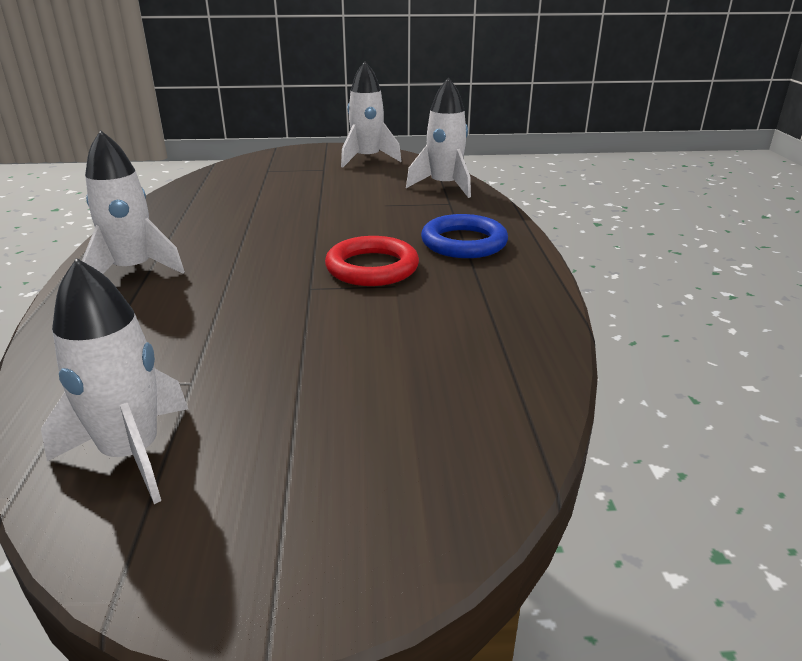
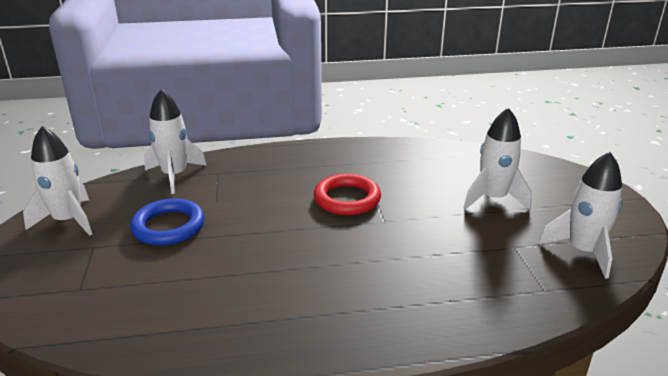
camera: 95 degrees left, 0 degrees up
white rocket [82,130,185,274] -> white rocket moved to [464,108,532,210]
blue ring [421,214,508,258] -> blue ring moved to [130,198,205,246]

